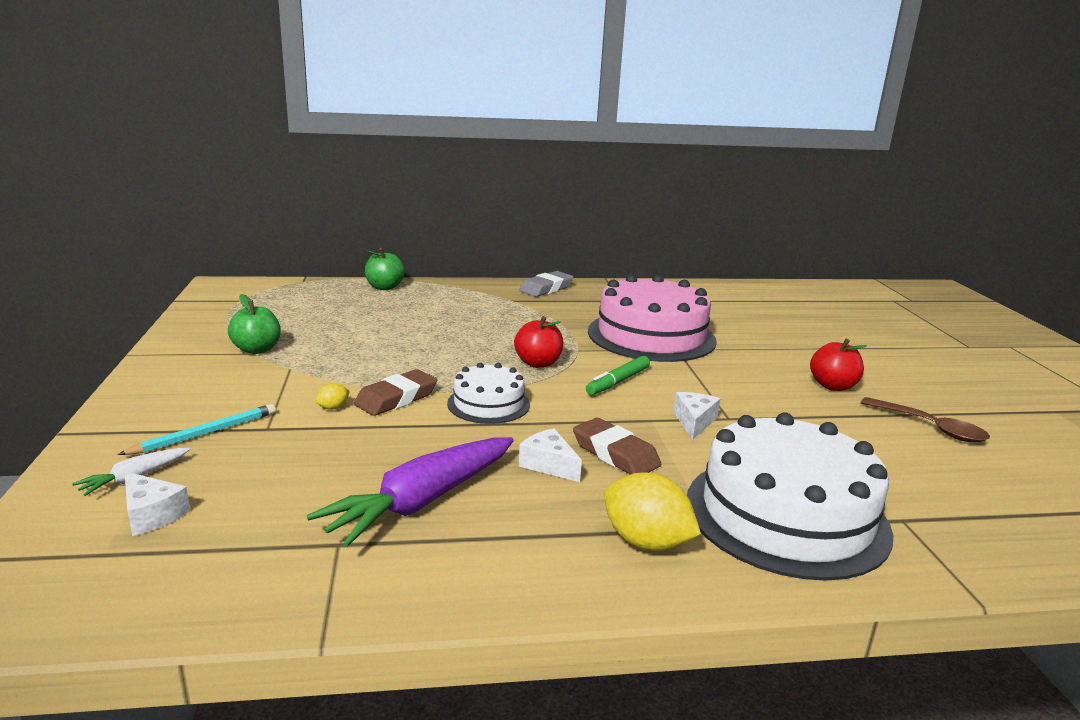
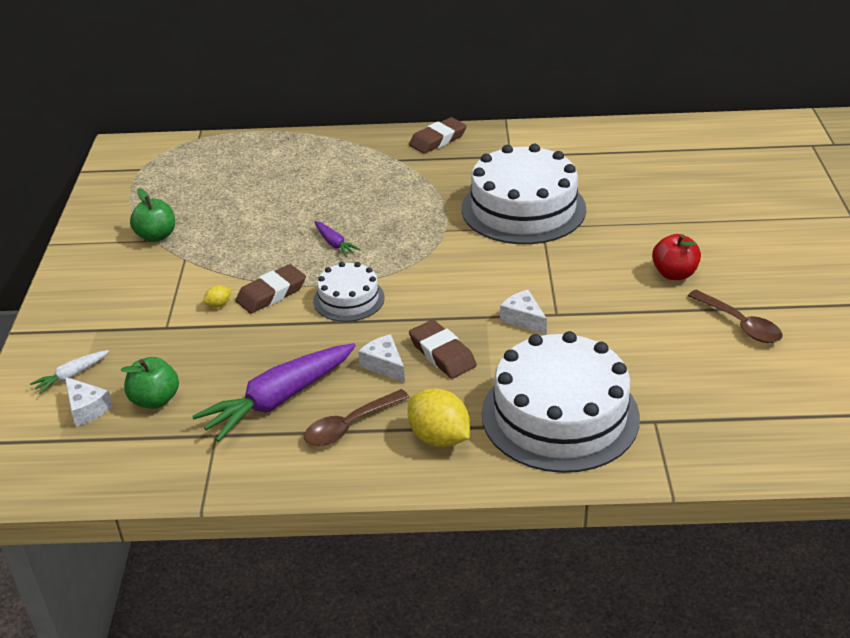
camera: 10 degrees right, 15 degrees up
turquoise pencil [118,404,276,455] -> none
green apple [365,248,405,290] -> green apple moved to [121,357,179,409]
red apple [514,316,563,368] -> none
grey eraser [519,271,574,297] -> brown eraser [409,117,467,154]
green marker [586,356,650,395] -> none
pink cake [588,275,717,362] -> white cake [462,144,586,244]
white cheese [674,392,720,439] -> white cheese turned 60 degrees counterclockwise [500,290,547,334]
none -> brown spoon [304,389,410,446]
none -> purple carrot [314,221,361,257]

